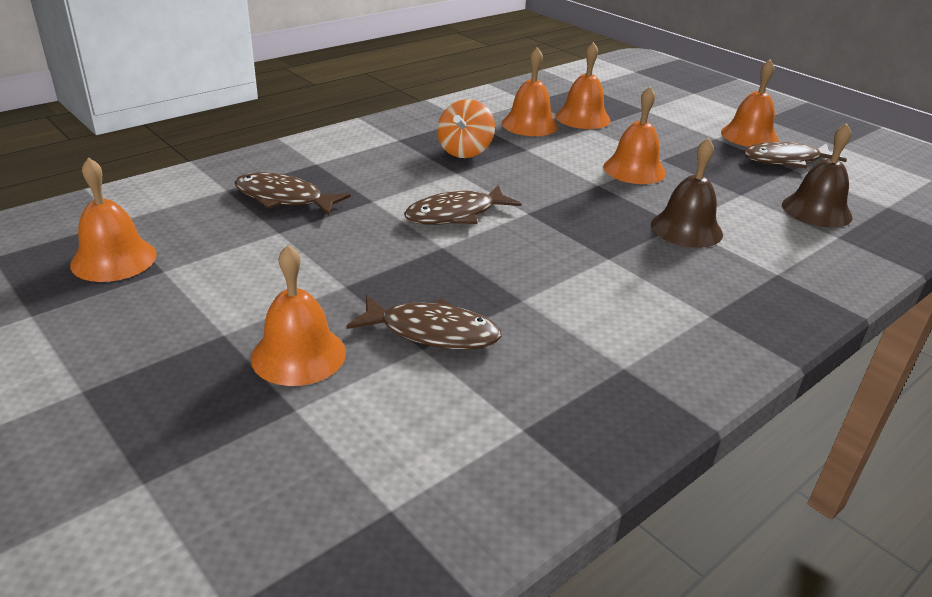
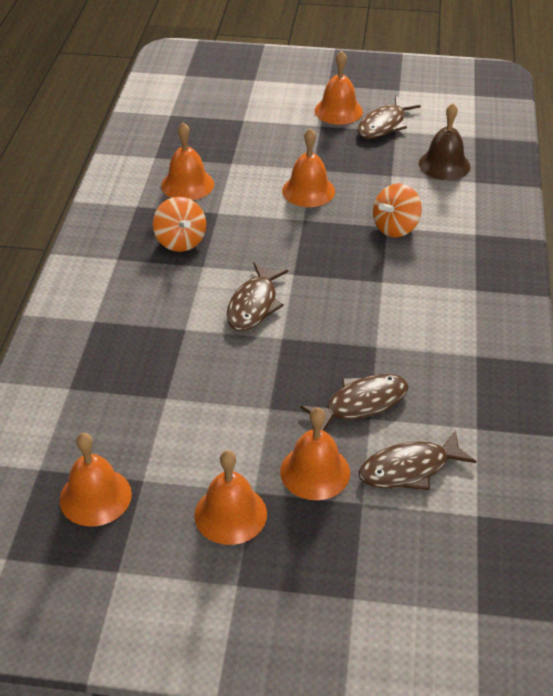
camera: 40 degrees left, 10 degrees up
brown fish [234,172,351,216] -> brown fish moved to [358,430,476,490]
orange bell [556,42,611,129] -> orange bell moved to [194,450,267,545]
brown bell [651,138,723,248] -> orange spinning top [373,183,422,237]

